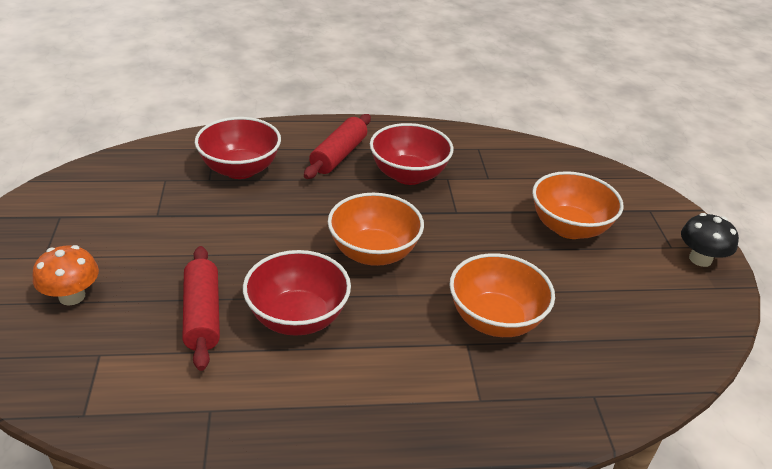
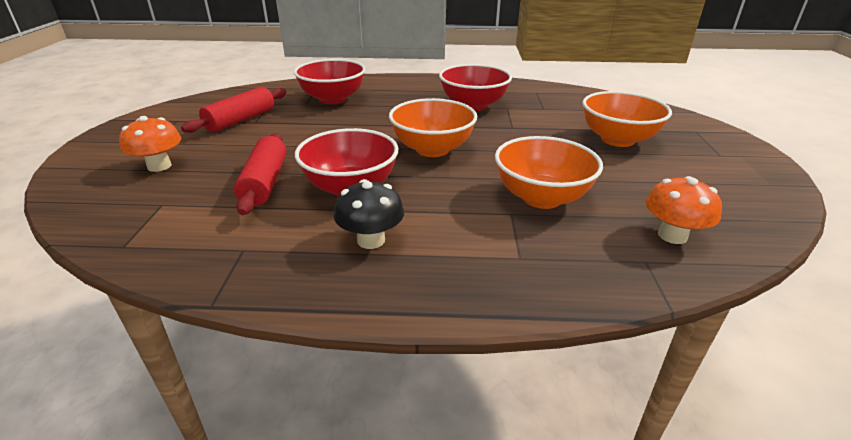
camera: 10 degrees right, 5 degrees down
red rolling pin [304,114,371,179] -> red rolling pin moved to [181,87,286,133]
black mushroom [681,213,739,267] -> black mushroom moved to [334,179,404,249]
none -> orange mushroom [645,176,722,244]

